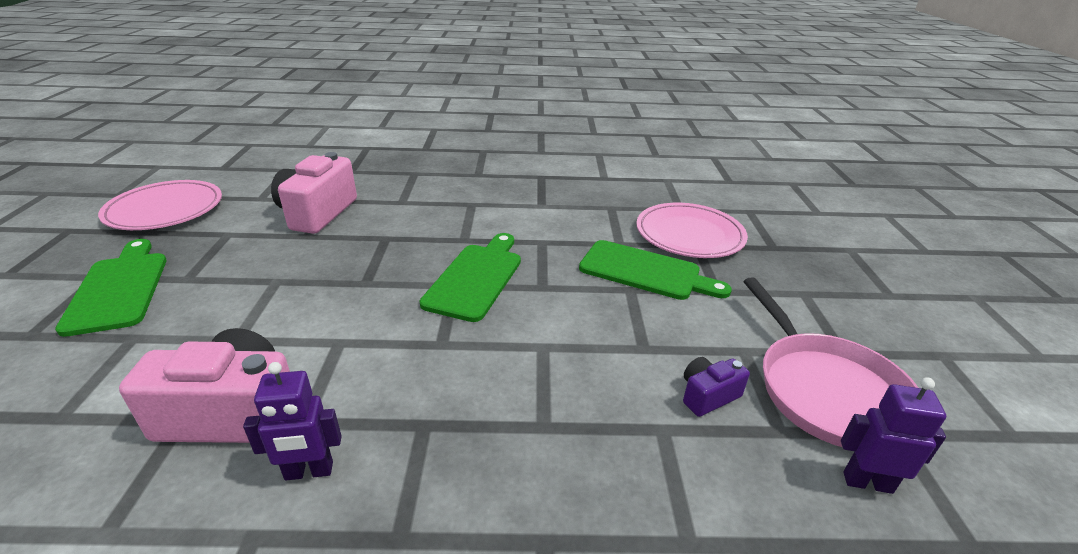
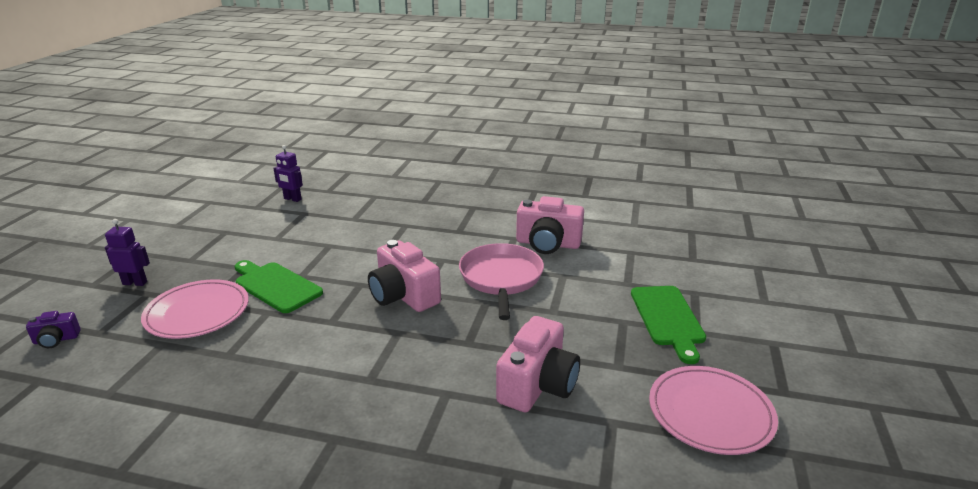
camera: 165 degrees left, 5 degrees down
purple robot [243,362,342,480] -> purple robot moved to [105,219,150,286]
green cutting board [420,233,521,322] -> pink camera [368,240,441,312]
purple camera [683,357,750,417] -> purple camera moved to [26,311,81,348]
pink pan [743,277,918,447] -> pink pan moved to [459,243,544,320]

